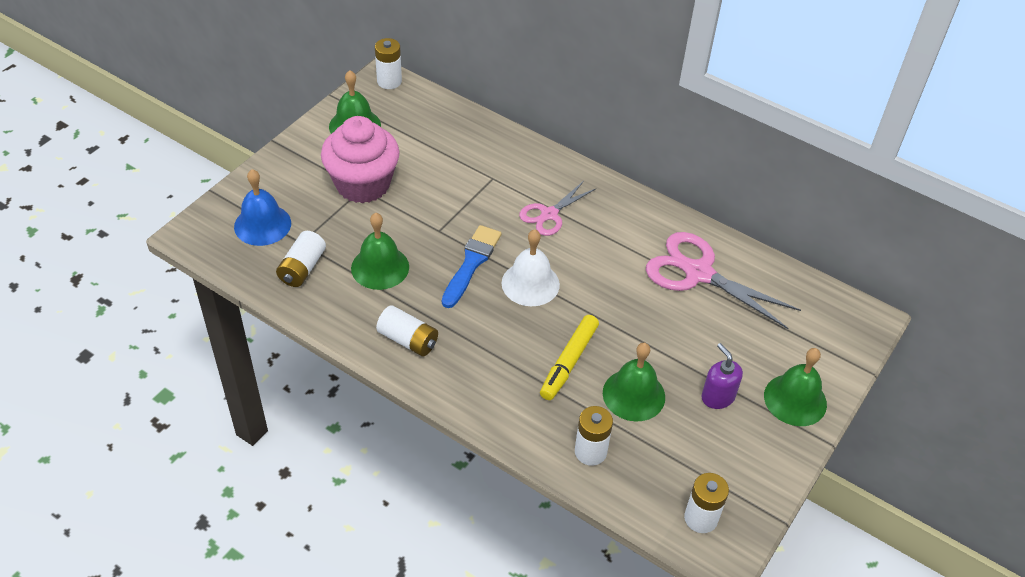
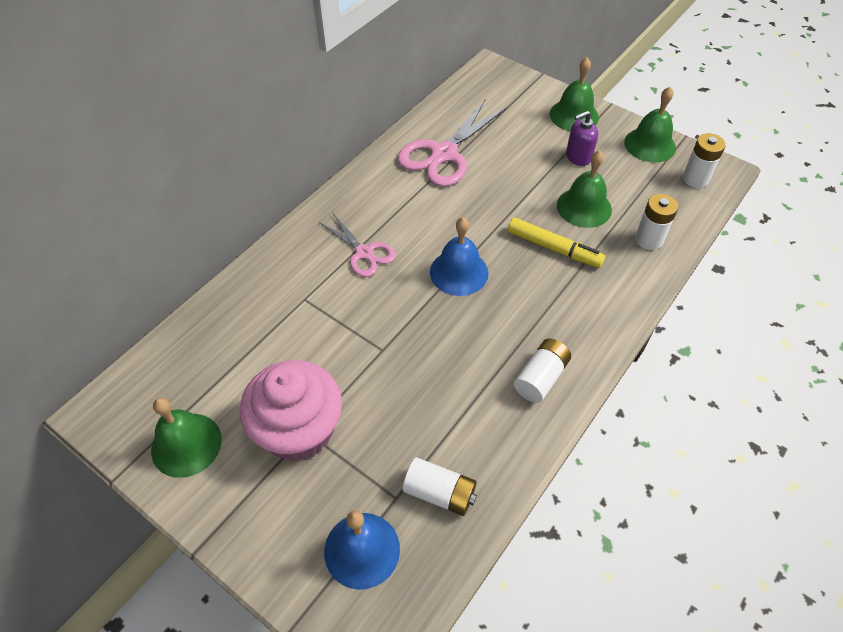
camera: 85 degrees left, 5 degrees up
green bell [351,213,409,290] -> green bell moved to [624,87,676,163]
white battery [375,38,402,89] -> none
blue brush [442,225,502,308] -> none
white bell [501,230,560,306] -> blue bell [430,217,489,296]

